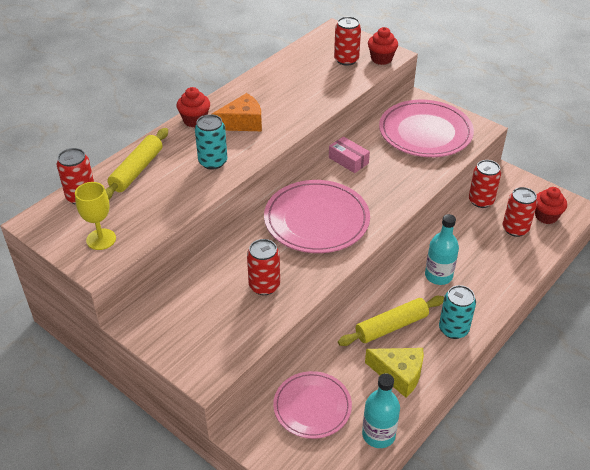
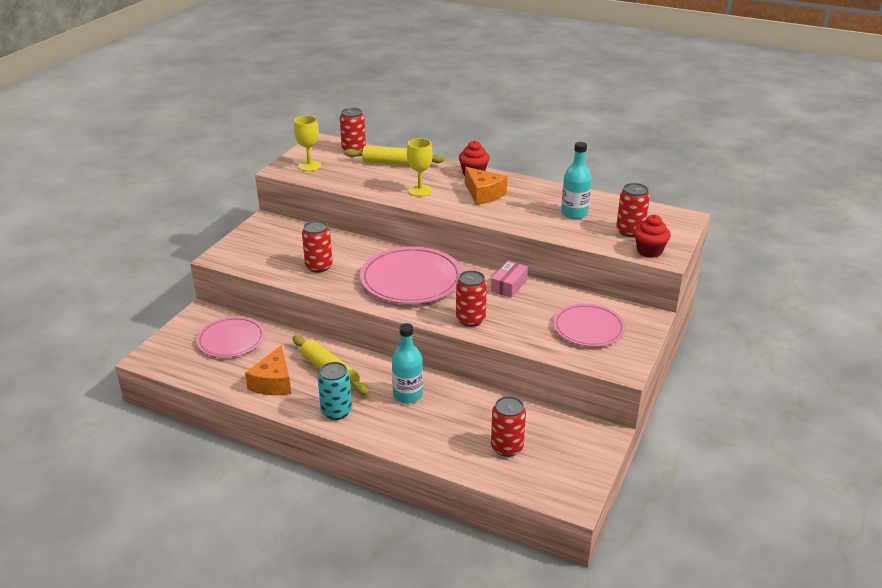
camera: 75 degrees right, 10 degrees down
turquoise can [195,114,227,170] -> yellow goblet [407,138,433,197]
turquoise bottle [362,373,400,448] -> turquoise bottle moved to [561,142,592,219]
yellow cheese [365,348,424,398] -> orange cheese [245,345,291,395]
pink plate [379,100,474,157] -> pink plate [553,303,625,347], size x0.65
red can [469,160,501,208] -> red can moved to [456,270,487,327]
red cupcake [535,187,567,224] -> none

